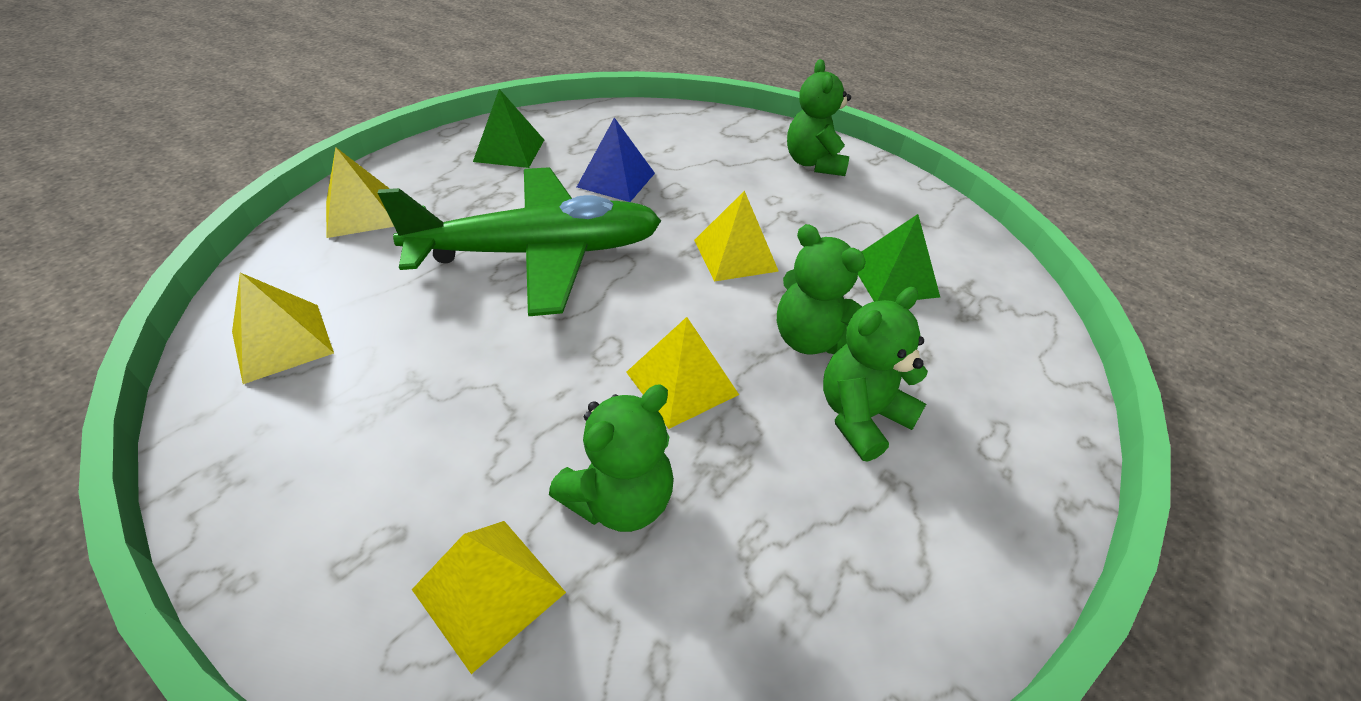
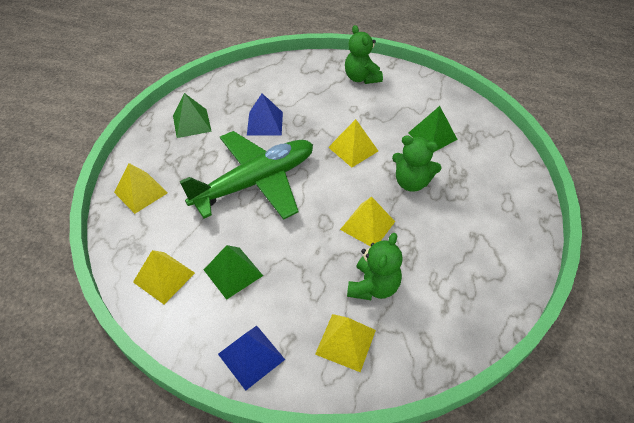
camera: 20 degrees left, 5 degrees up
green teddy bear [823,287,928,462] -> none
none -> green pyramid [204,245,263,300]
none -> blue pyramid [218,326,285,391]

